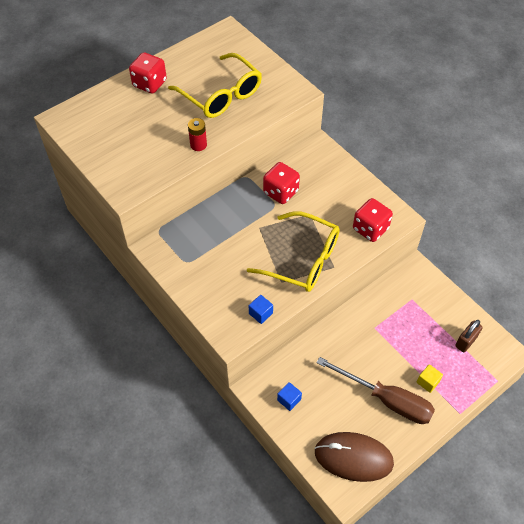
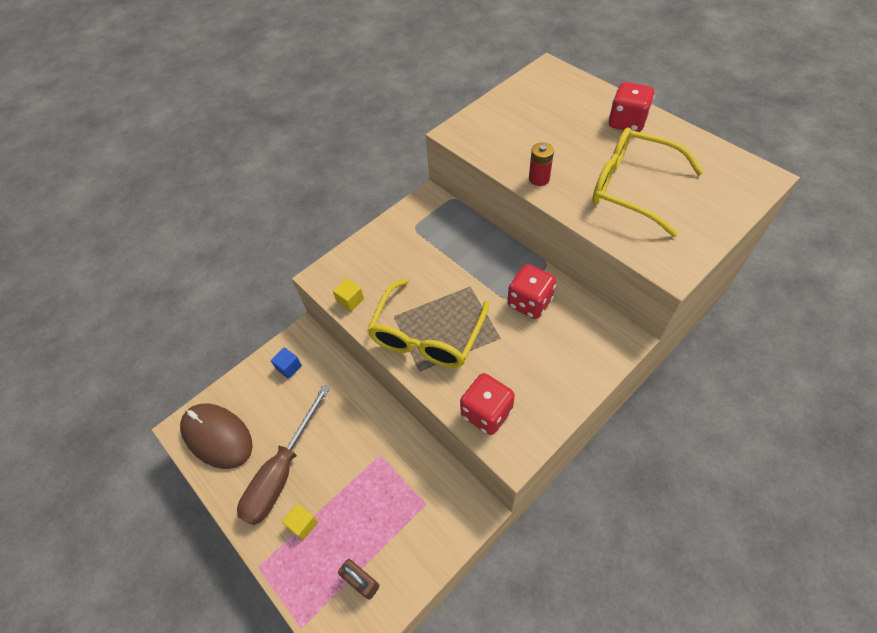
camera: 90 degrees right, 0 degrees up
yellow glasses [168,53,262,118] -> yellow glasses turned 75 degrees clockwise [592,128,703,237]
blue cube [249,295,273,324] -> yellow cube [333,278,364,312]
brown mouse [315,432,394,482] -> brown mouse turned 60 degrees counterclockwise [180,403,253,469]

